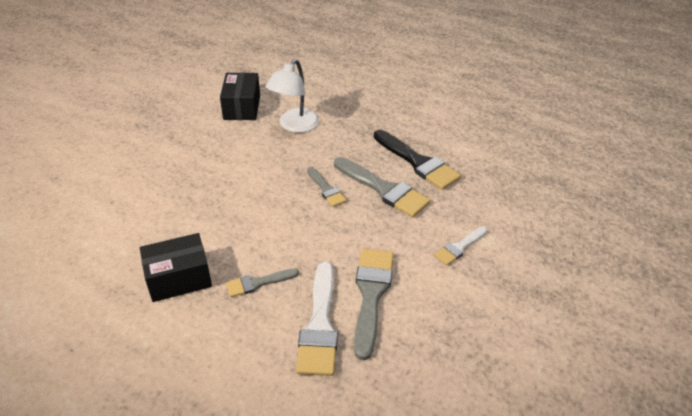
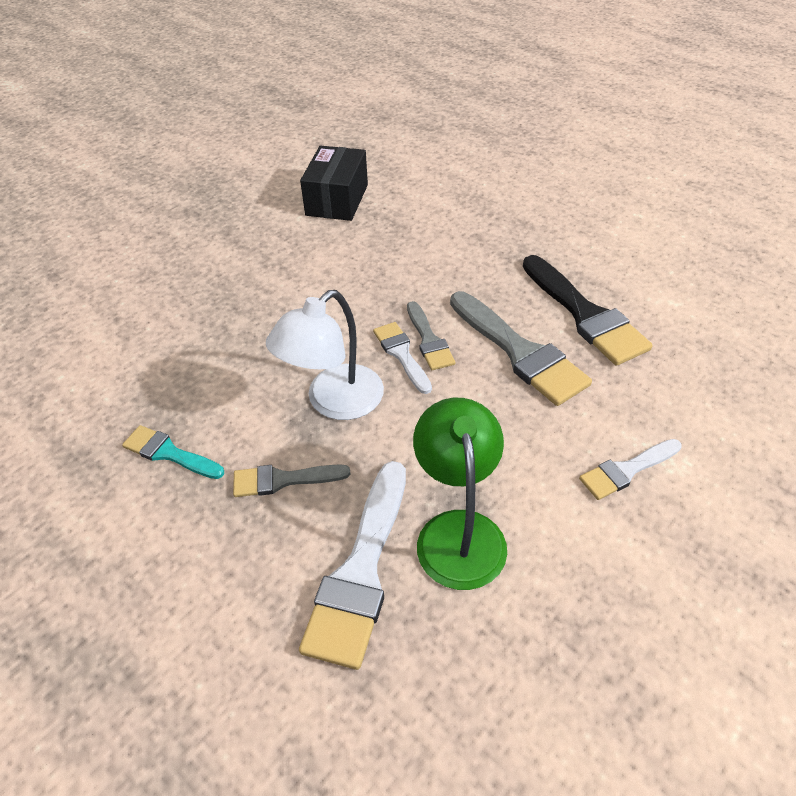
camera: 15 degrees right, 5 degrees up
black box [140,233,212,302] -> turquoise brush [122,425,224,479]
white lamp [266,59,319,133] -> white lamp moved to [266,290,384,420]
grey brush [354,249,394,360] -> green lamp [413,398,507,590]
none -> white brush [373,322,432,394]

